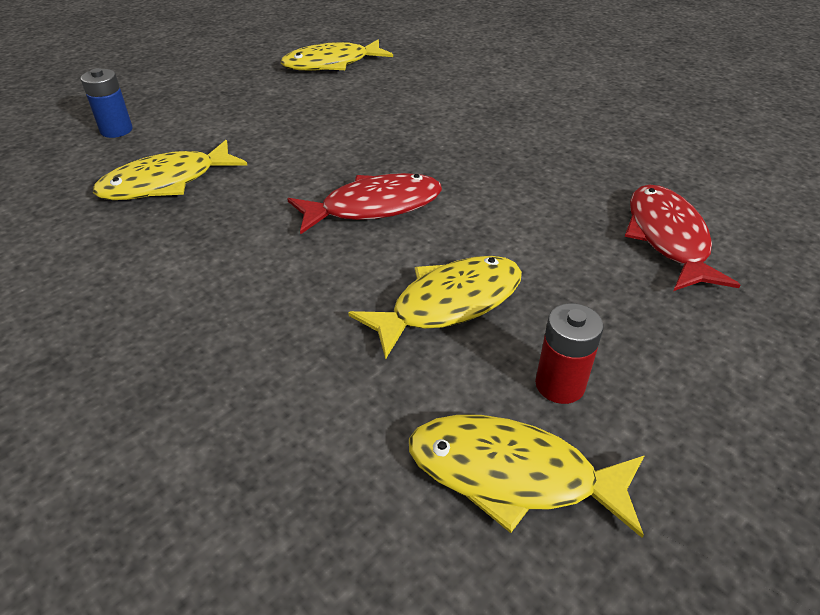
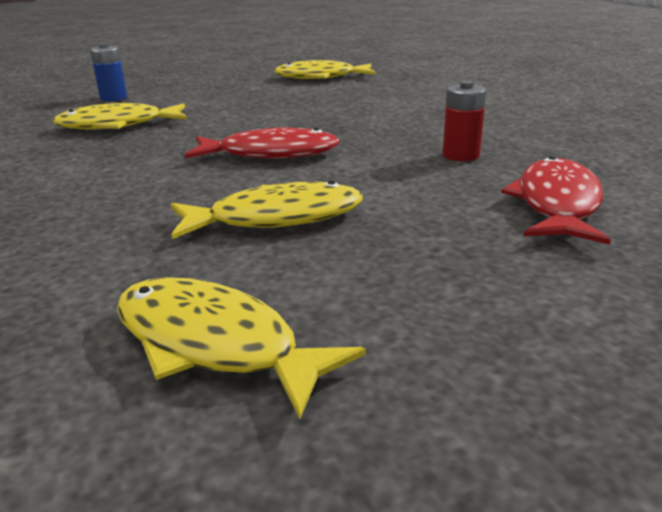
camera: 20 degrees right, 15 degrees down
red battery [535,303,604,404] -> red battery moved to [443,81,486,161]

